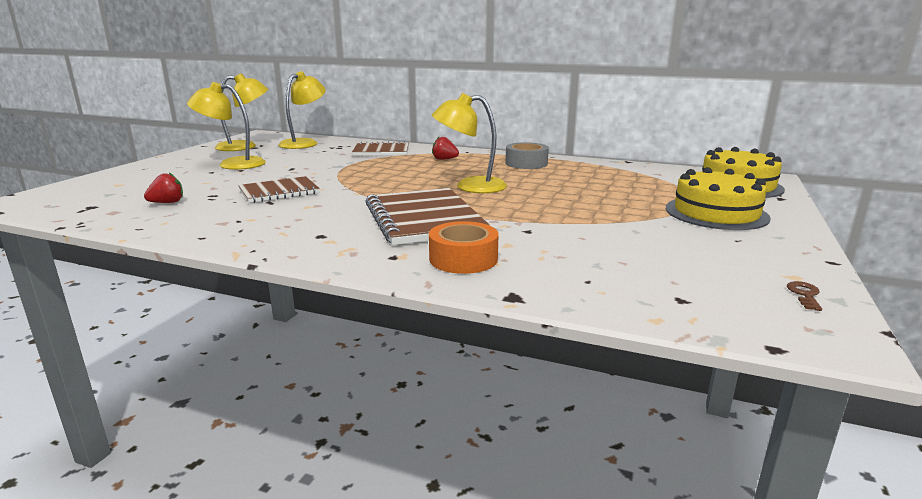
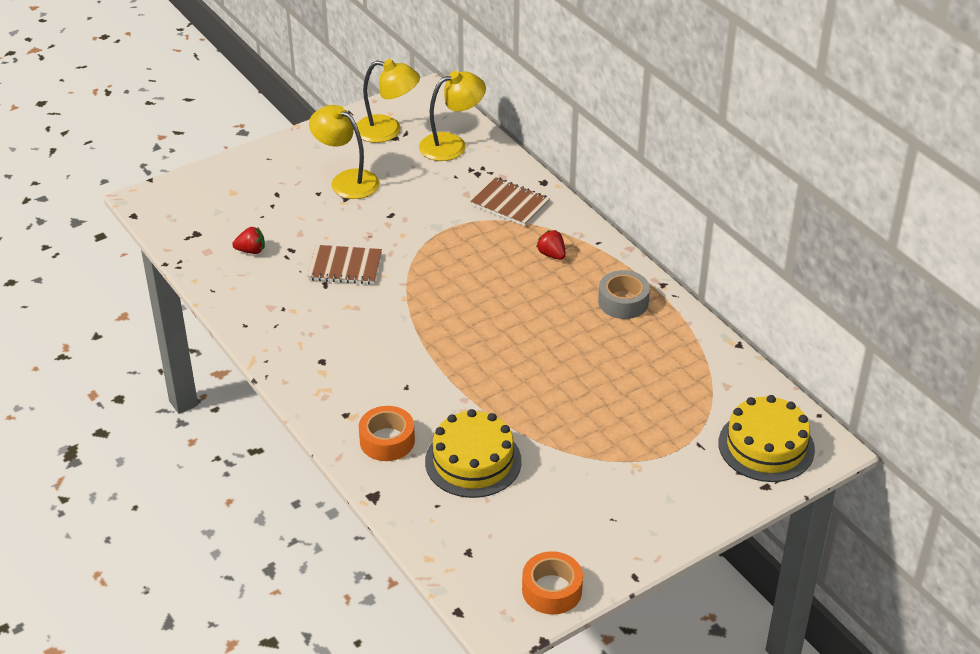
camera: 35 degrees right, 20 degrees up
brown notebook [365,188,490,245] -> none
yellow lamp [432,93,507,193] -> none
yellow cake [665,167,771,230] -> yellow cake moved to [425,409,522,498]
brown key [787,281,822,311] -> orange tape [522,551,583,615]

